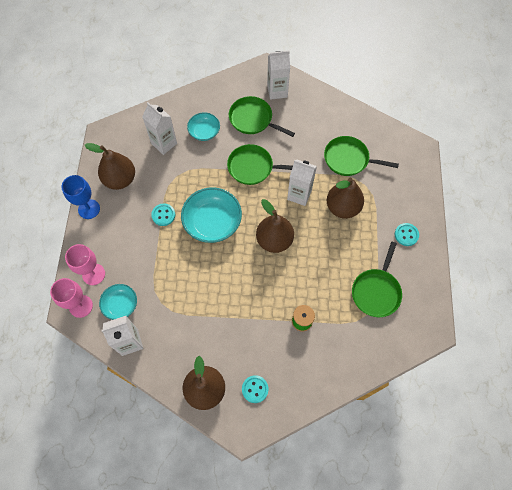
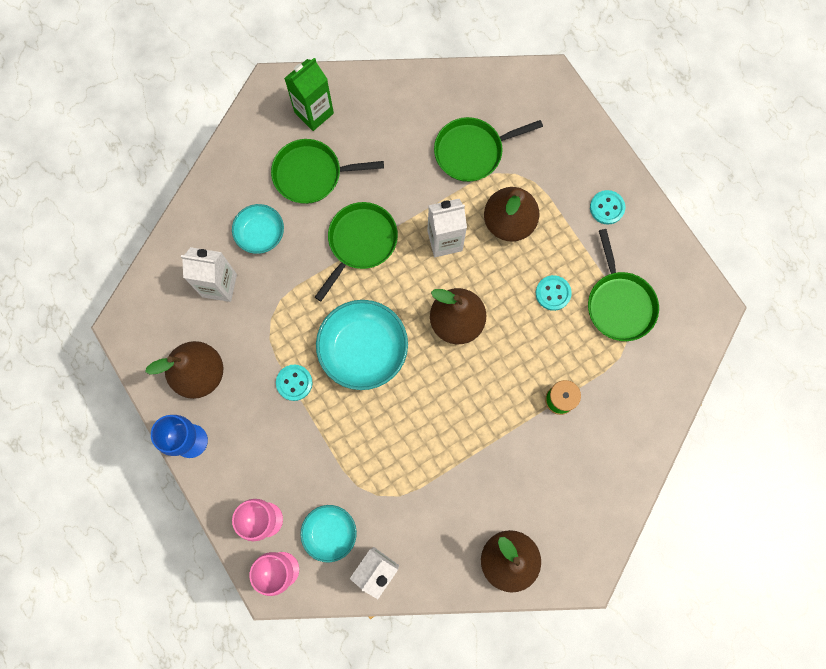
camera: 35 degrees left, 10 degrees up
green pan [227,144,293,185] -> green pan turned 150 degrees clockwise [315,202,398,301]
turquoise button [242,375,269,403] -> turquoise button moved to [536,275,572,311]
white carton [267,51,290,100] -> green carton [284,58,334,131]

